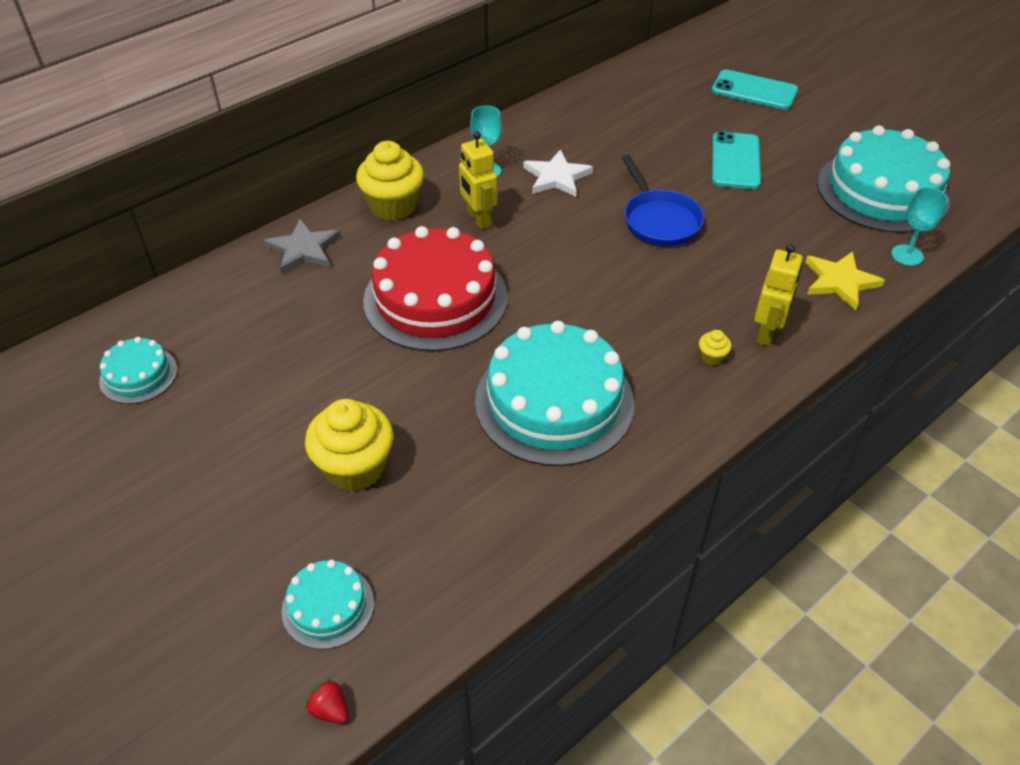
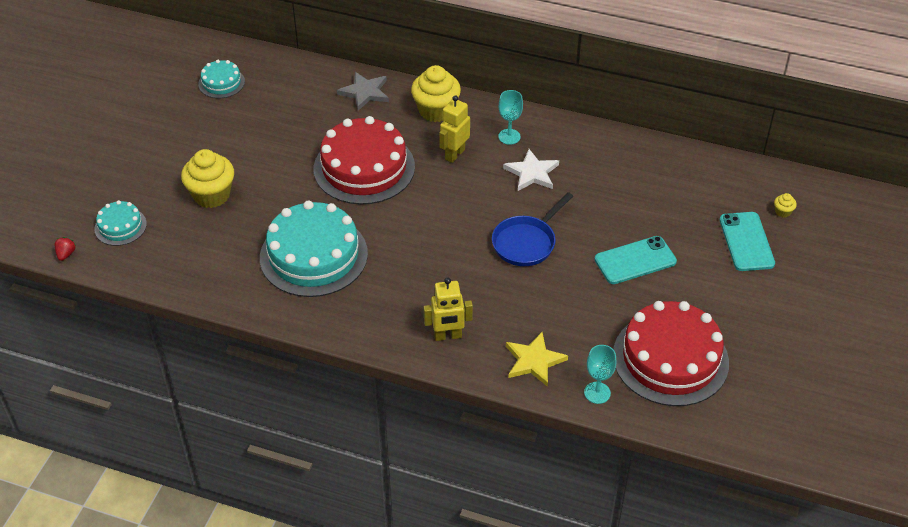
camera: 60 degrees right, 0 degrees up
yellow cupcake [699,330,731,365] -> yellow cupcake moved to [774,193,797,218]
turquoise cake [817,125,950,233] -> red cake [613,301,729,406]

